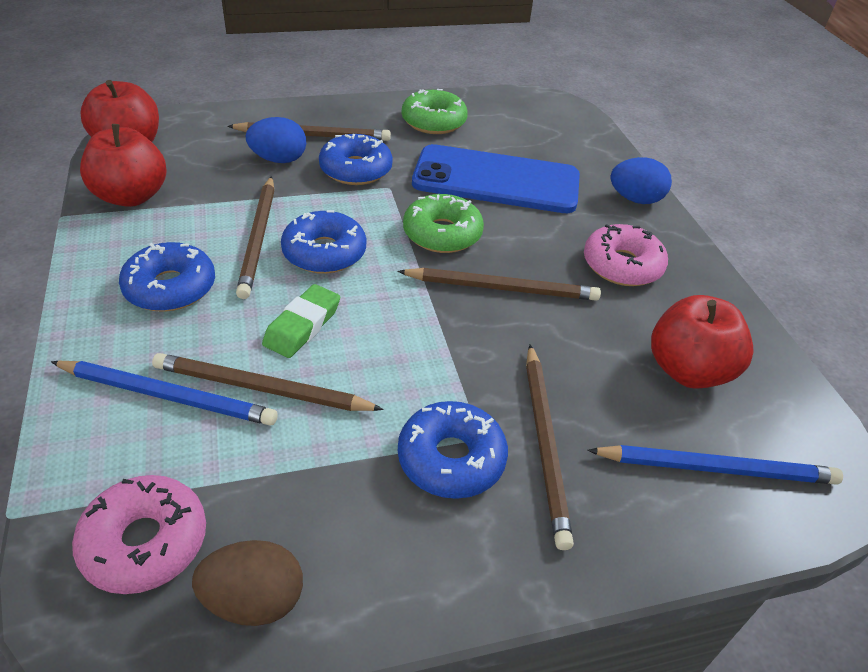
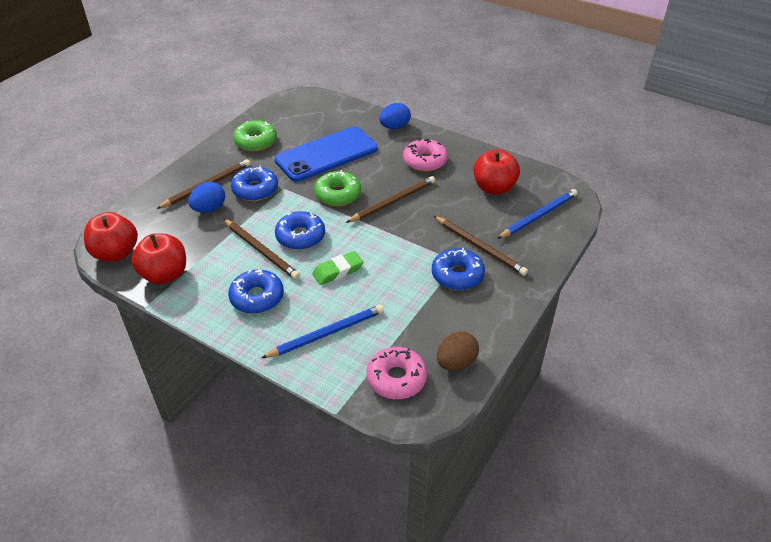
camera: 40 degrees left, 0 degrees up
brown pencil [152,353,384,411] -> none
green eraser [262,284,340,358] -> green eraser turned 75 degrees clockwise [312,251,363,285]

